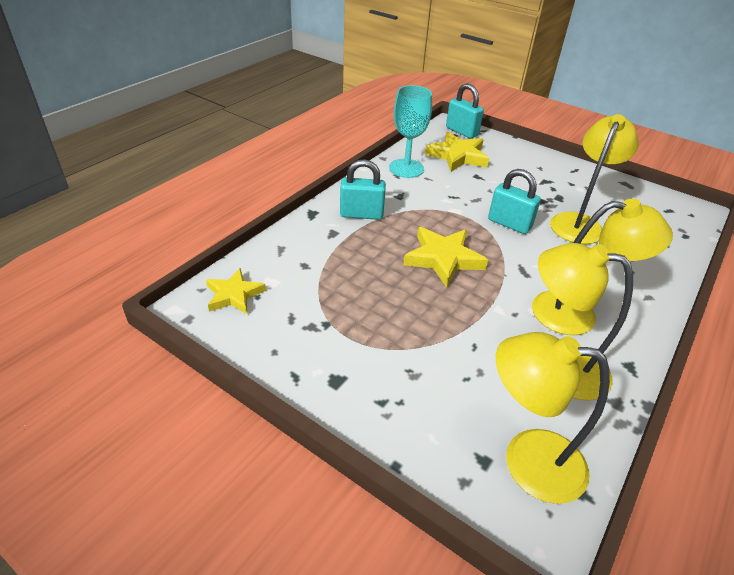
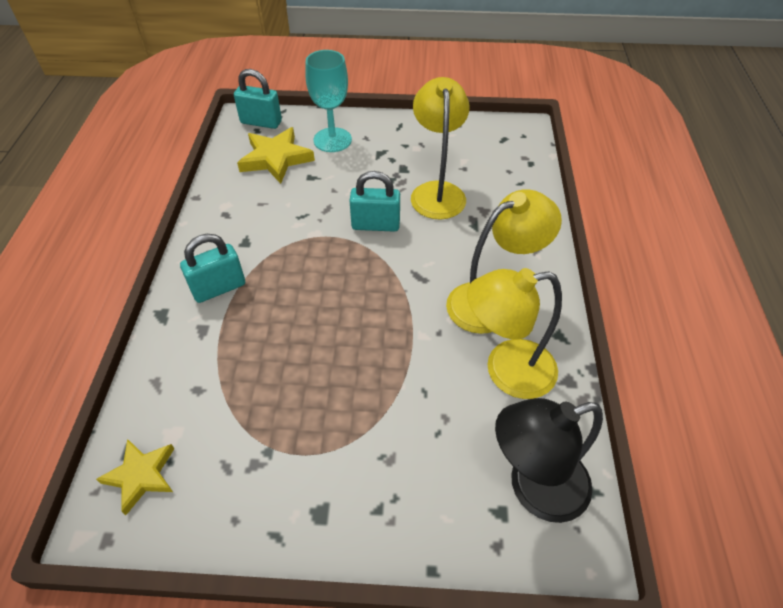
camera: 30 degrees left, 10 degrees up
turquoise goblet [389,85,432,178] -> turquoise goblet moved to [305,50,352,152]
yellow star [403,227,488,287] -> none
yellow lamp [496,332,610,504] -> black lamp [495,398,603,523]

